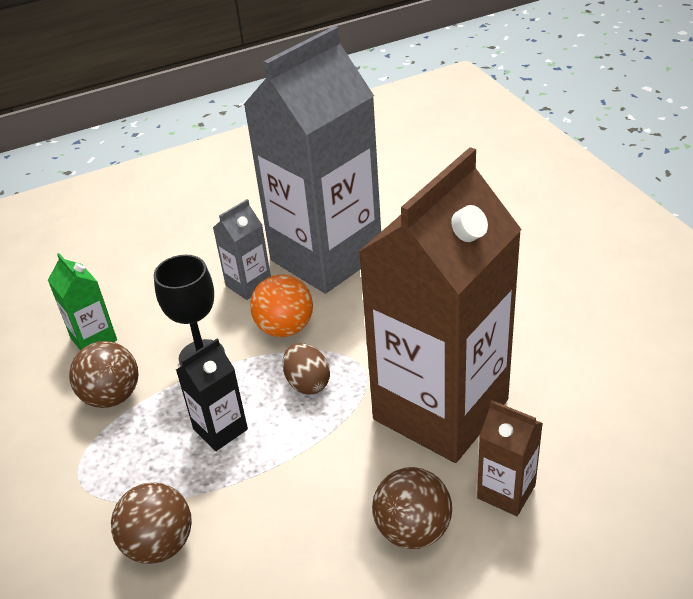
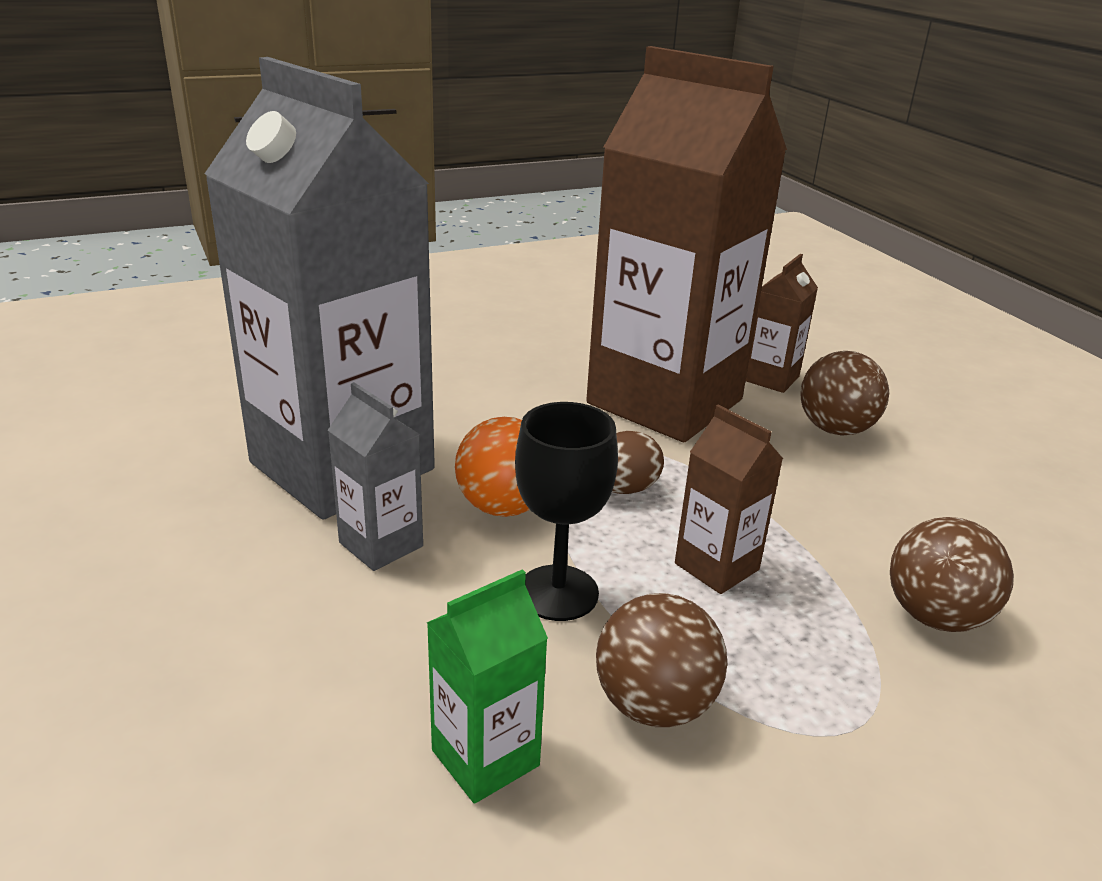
camera: 95 degrees left, 10 degrees down
black carton [176,339,248,451] -> brown carton [675,405,783,594]

